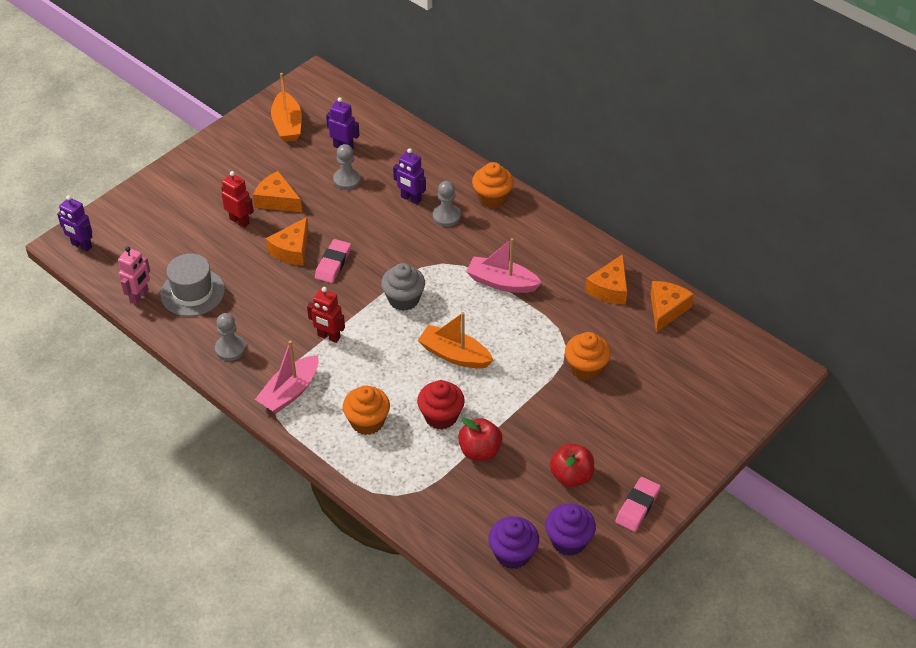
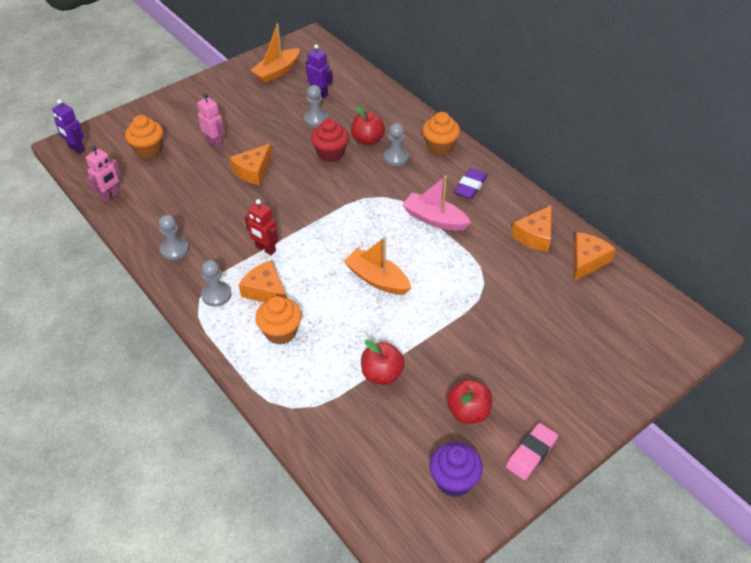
camera: 10 degrees right, 0 degrees up
grey hat [160,254,225,316] -> none
red robot [221,171,254,228] -> pink robot [197,94,225,149]
orange cheese [253,171,302,212] -> orange cheese moved to [239,260,287,302]
pink boat [255,341,318,413] -> grey pawn [201,260,232,307]
orange boat [271,73,302,142] -> orange boat turned 45 degrees clockwise [250,24,300,83]
pink eraser [315,239,351,283] -> none
grey cupcake [381,263,425,311] -> none
purple robot [393,148,426,205] -> red apple [351,106,385,145]
red cupcake [417,380,465,429] -> red cupcake moved to [311,119,349,162]
purple cupcake [488,516,539,569] -> none
orange cupcake [565,332,611,381] -> orange cupcake moved to [125,115,163,158]
none -> purple eraser [454,168,488,199]

